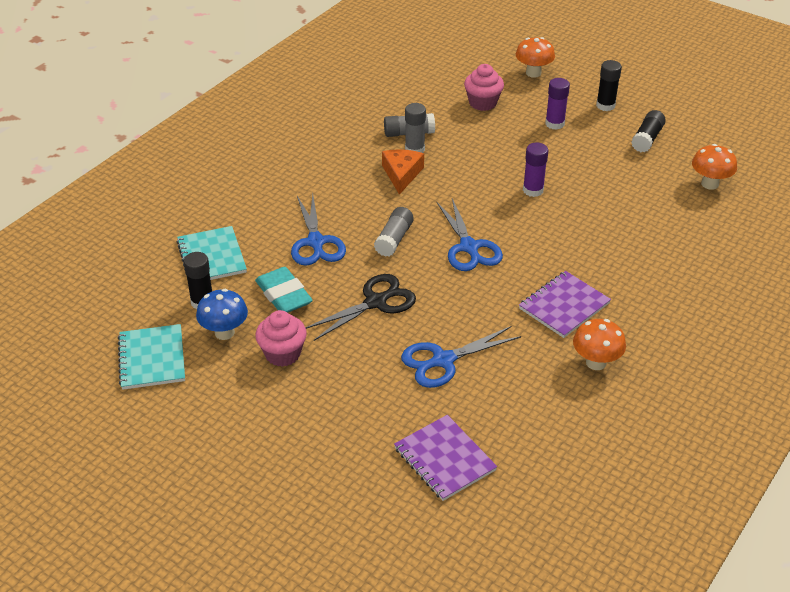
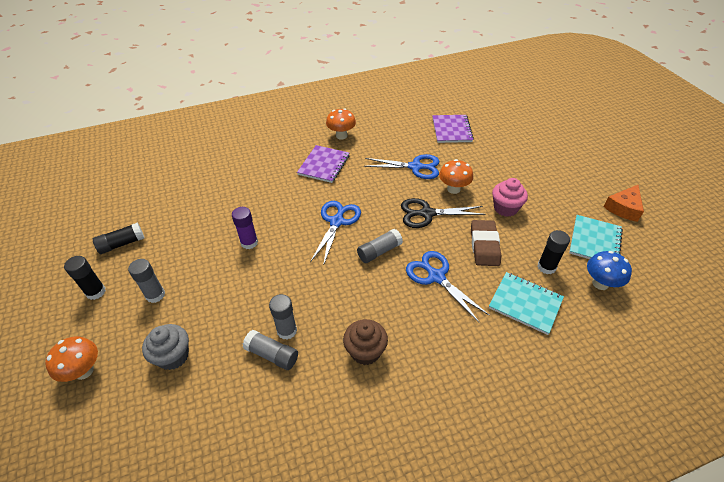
camera: 145 degrees left, 5 degrees up
turquoise notebook [177,226,247,280] -> turquoise notebook turned 75 degrees counterclockwise [489,272,564,335]
blue mushroom [196,289,248,340] -> blue mushroom moved to [587,251,632,290]
turquoise eraser [255,267,313,313] -> brown eraser [471,220,501,266]
blue scissors [291,194,346,266] -> blue scissors turned 60 degrees counterclockwise [406,251,490,323]
orange cheese [382,149,424,195] -> orange cheese moved to [603,185,644,222]
pink cupcake [464,64,504,111] -> grey cupcake [142,324,189,370]
purple notebook [519,271,611,338] -> purple notebook turned 60 degrees counterclockwise [297,145,349,183]
purple glue stick [545,78,570,130] -> grey glue stick [128,259,165,303]
orange mushroom [692,144,737,190] -> orange mushroom moved to [439,159,473,194]
none -> brown cupcake [343,319,388,365]

